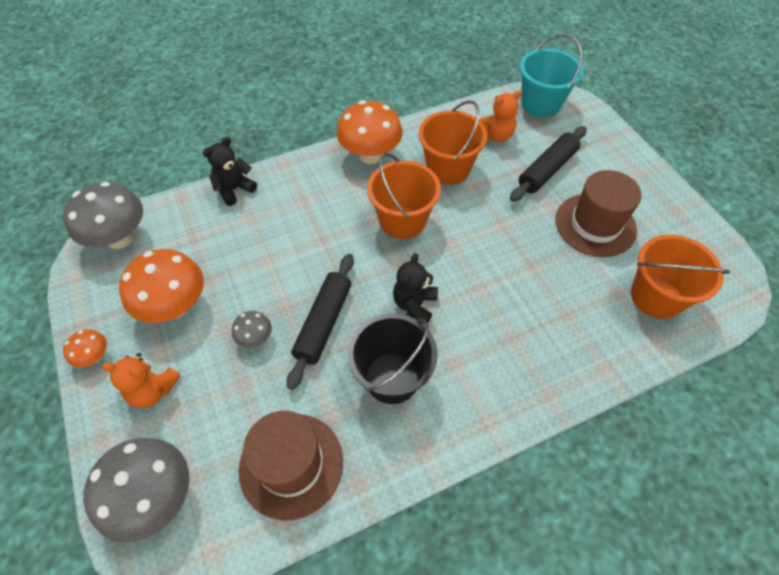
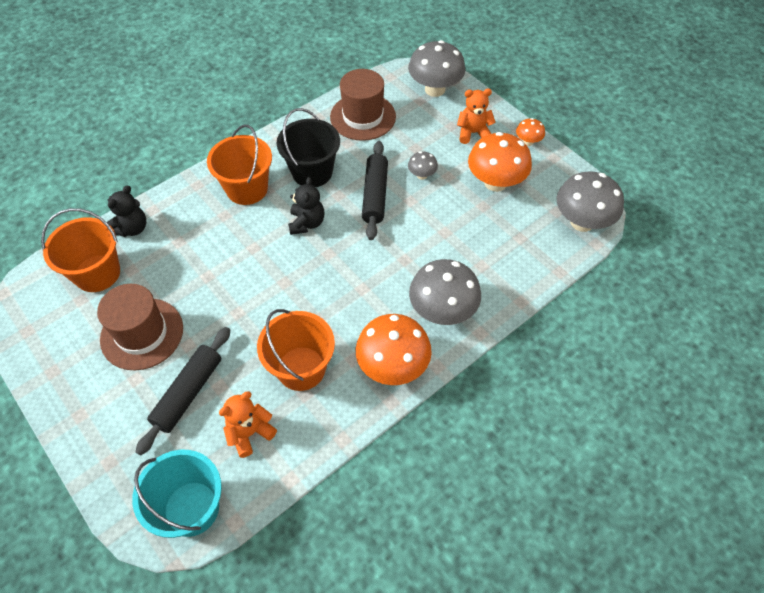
camera: 165 degrees right, 0 degrees up
black teddy bear [203,137,257,206] -> black teddy bear moved to [107,185,146,237]
orange bucket [367,153,441,239] -> orange bucket moved to [207,125,272,205]
none -> grey mushroom [409,259,481,325]

